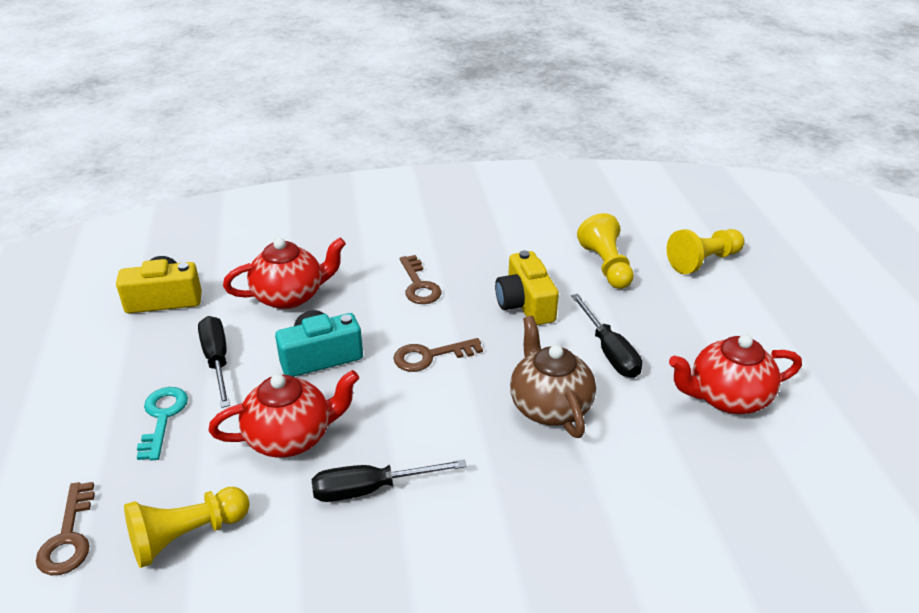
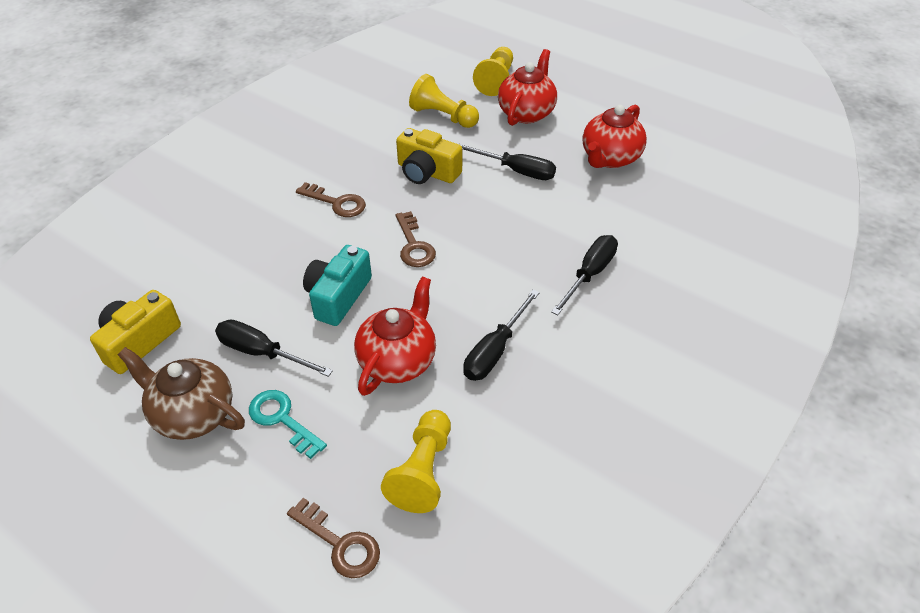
camera: 45 degrees left, 10 degrees up
red teapot [223,237,346,309] -> red teapot moved to [498,49,557,126]
brown key [393,338,483,372] -> brown key turned 45 degrees counterclockwise [396,211,436,267]
brown teapot [510,316,596,438] -> brown teapot moved to [118,347,245,440]
none -> black screwdriver [551,235,618,315]

